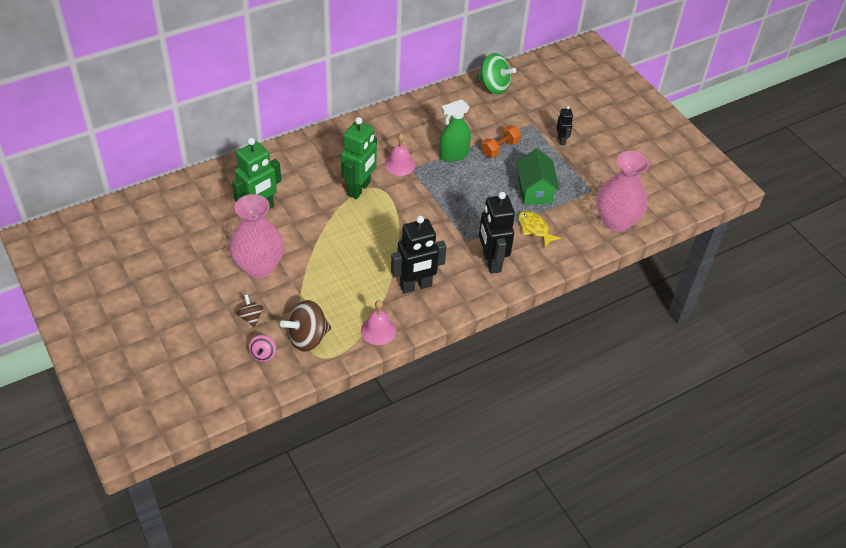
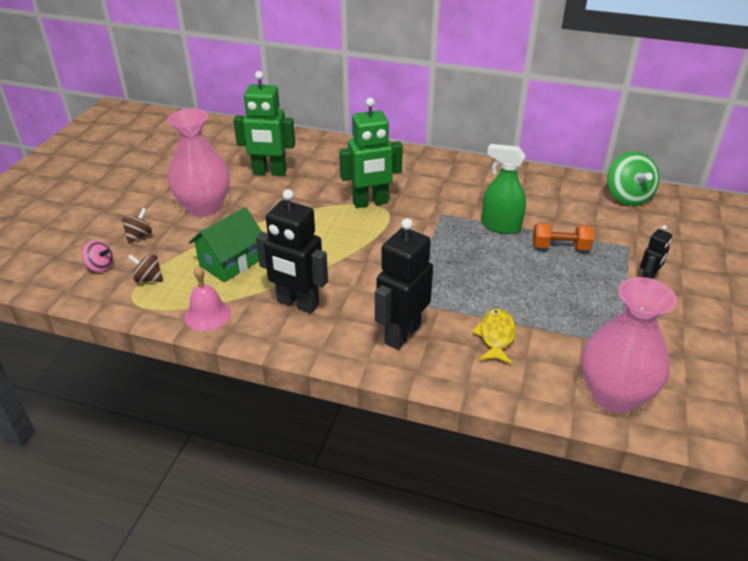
camera: 50 degrees right, 10 degrees down
pink spinning top [249,335,276,362] -> pink spinning top turned 120 degrees counterclockwise [82,241,113,272]
brown spinning top [280,300,331,352] -> brown spinning top [128,254,163,282], size x0.54
pink bell [385,133,415,176] -> none
green house [516,148,560,205] -> green house moved to [189,207,262,282]

